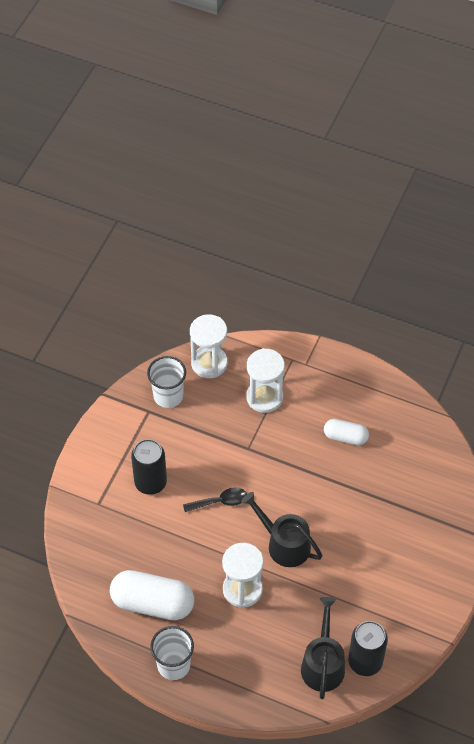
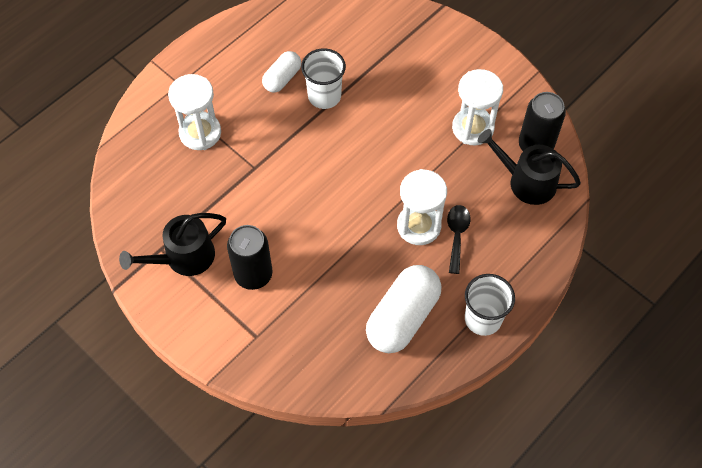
camera: 70 degrees left, 5 degrees up
white cup [147,356,186,408] -> white cup moved to [301,48,346,109]
black spoon [183,487,247,512] -> black spoon moved to [447,205,471,274]
white hourglass [190,314,228,378] -> white hourglass moved to [452,69,503,145]
black watering can [241,492,322,567] -> black watering can moved to [119,213,226,276]

